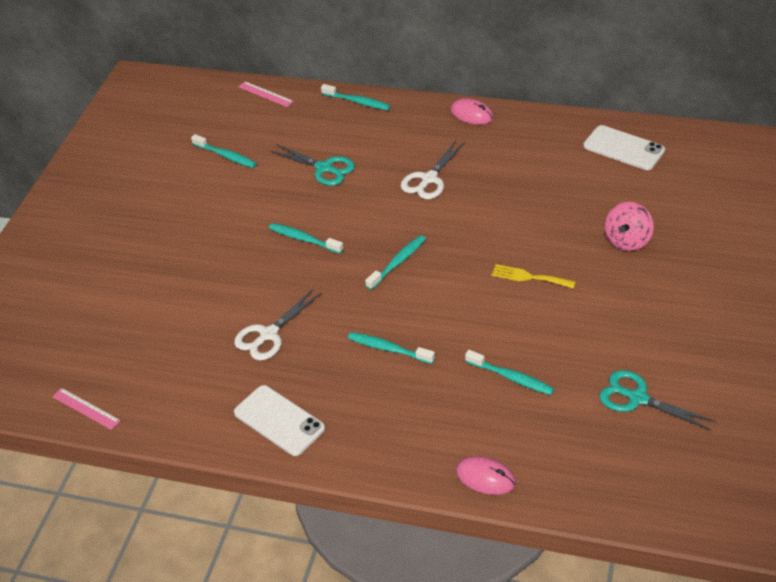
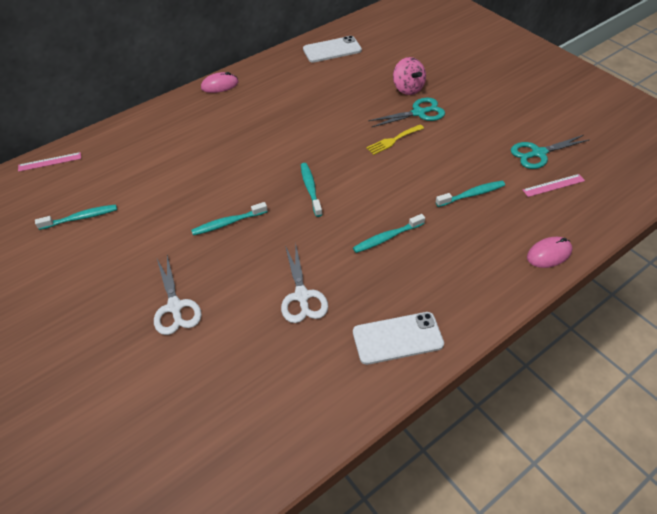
camera: 55 degrees left, 5 degrees up
pink ruler [52,388,121,430] -> pink ruler moved to [523,174,585,197]
turquoise scissors [270,144,355,186] -> turquoise scissors moved to [368,98,445,127]
turquoise toothbrush [321,84,391,110] -> none
white scissors [401,140,466,199] -> white scissors moved to [154,255,202,335]

